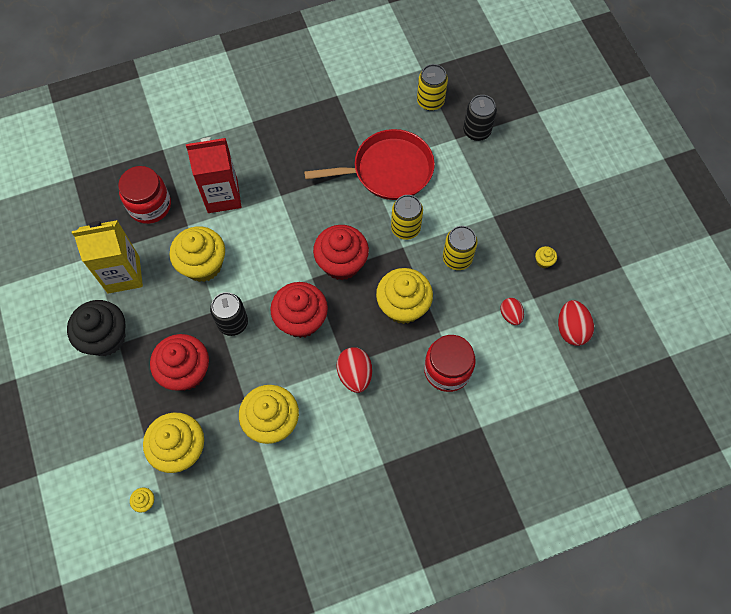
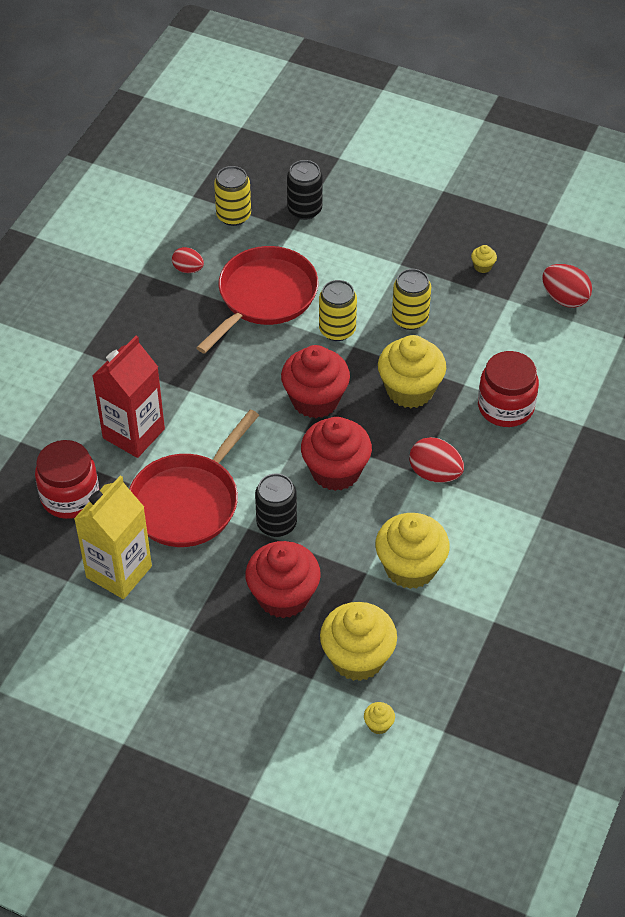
camera: 45 degrees left, 15 degrees down
black cupcake [67,300,126,356] -> none
yellow cupcake [169,226,225,282] -> red pan [129,410,259,547]
red egg [500,298,524,325] -> red egg moved to [172,247,204,273]

